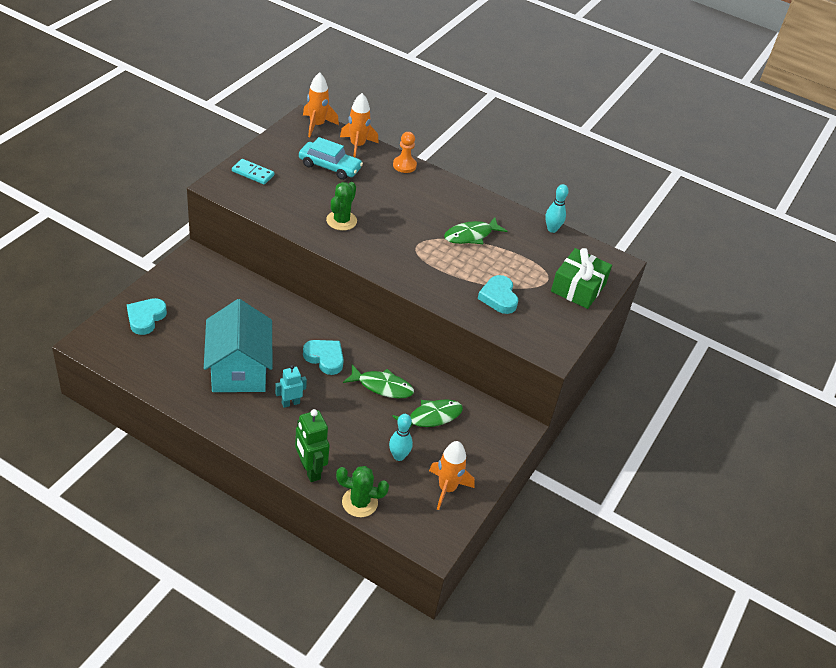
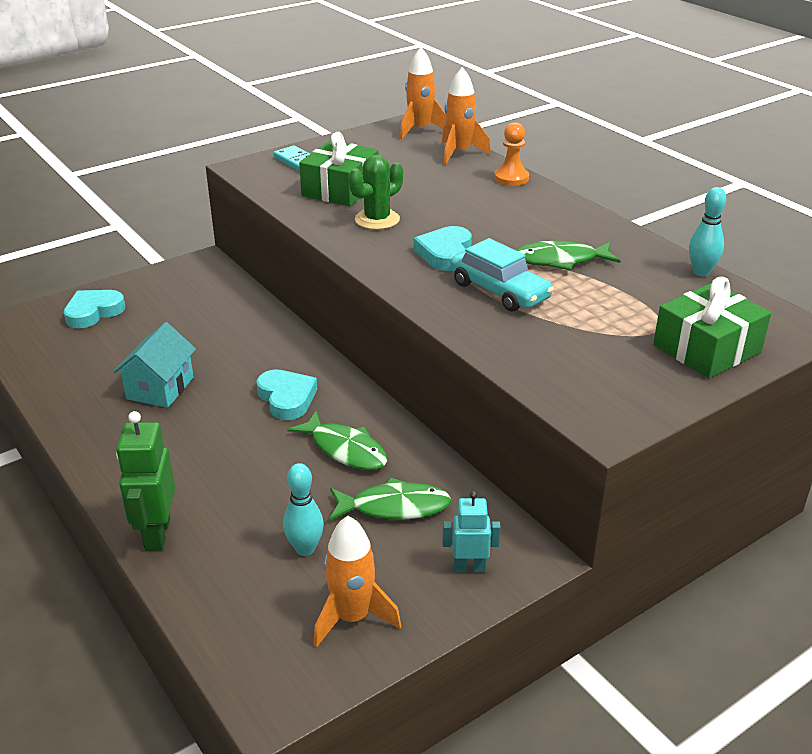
camera: 30 degrees right, 10 degrees down
turquoise house [204,299,273,392] -> turquoise house [113,322,196,408], size x0.61
turquoise robot [275,365,307,408] -> turquoise robot moved to [442,491,501,572]
turquoise car [299,137,363,180] -> turquoise car moved to [450,238,554,312]
green cactus [336,466,389,517] -> none
turquoise heart [478,275,518,314] -> turquoise heart moved to [414,226,472,271]
none -> green gift [299,132,378,207]

